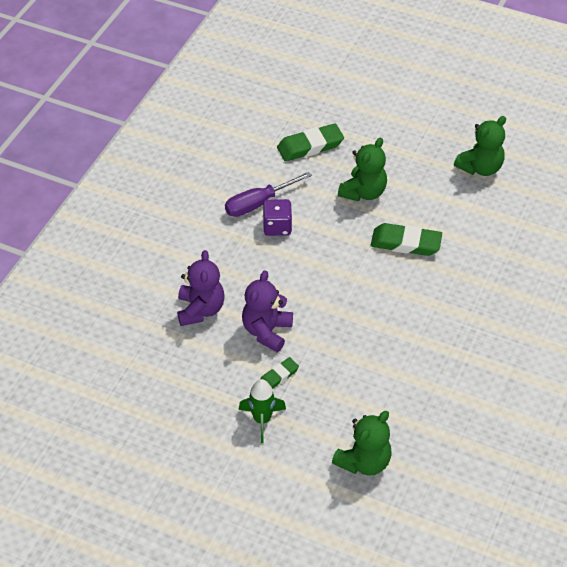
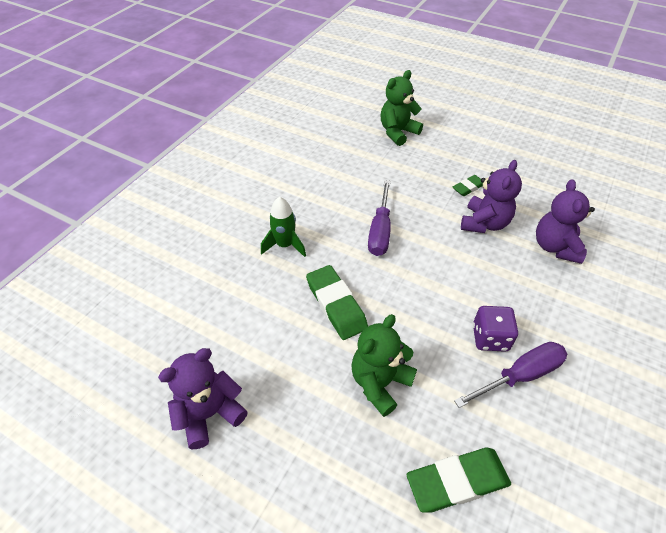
camera: 175 degrees left, 0 degrees up
green rocket [238,379,286,443] -> green rocket moved to [261,197,306,257]
green eraser [371,223,442,256] -> green eraser turned 45 degrees clockwise [306,265,368,340]
green teddy bear [454,116,506,176] -> purple teddy bear [158,348,248,449]
none -> purple screwdriver [368,180,391,256]

